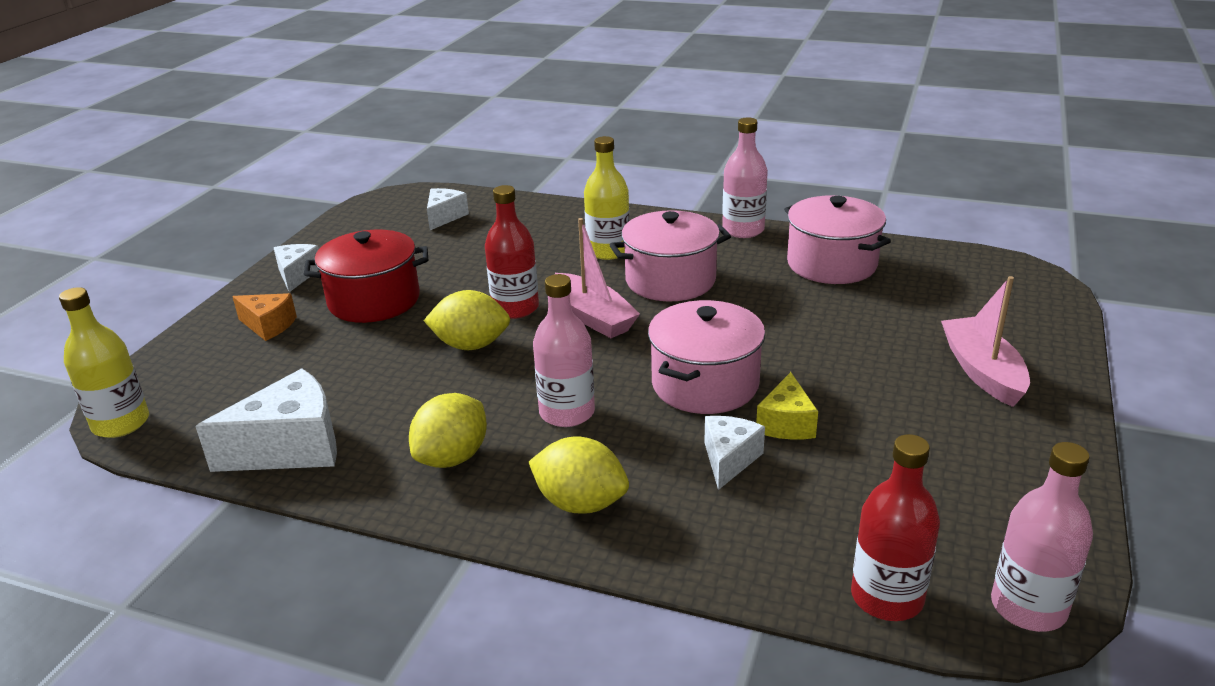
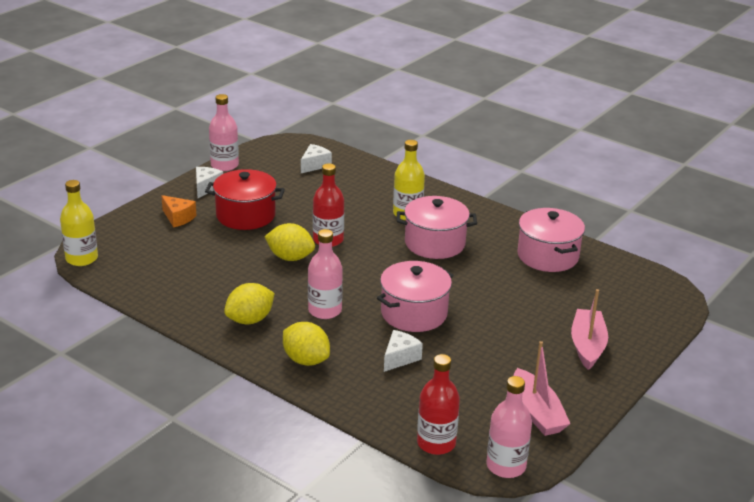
camera: 15 degrees right, 0 degrees up
white cheese [195,368,337,472] -> none
pink boat [555,218,640,338] -> pink boat moved to [514,341,570,436]
pink bottle [722,118,768,238] -> pink bottle moved to [209,94,239,171]
yellow cheese [756,372,818,440] -> none

